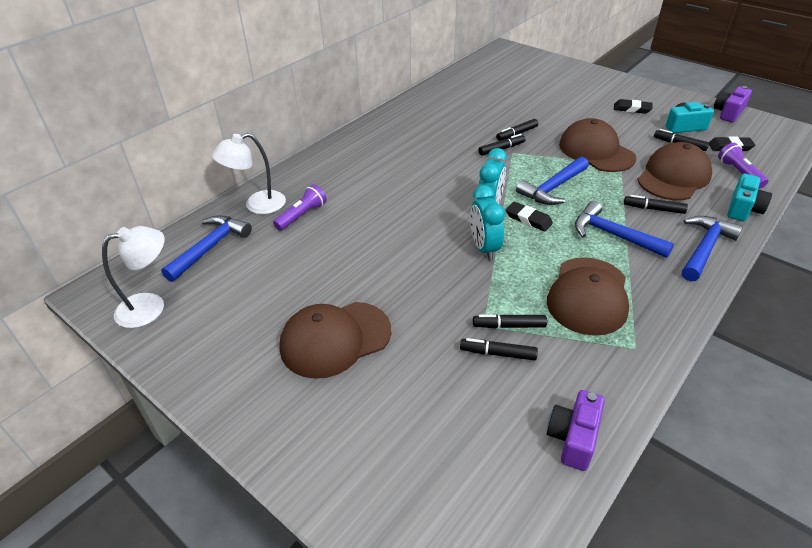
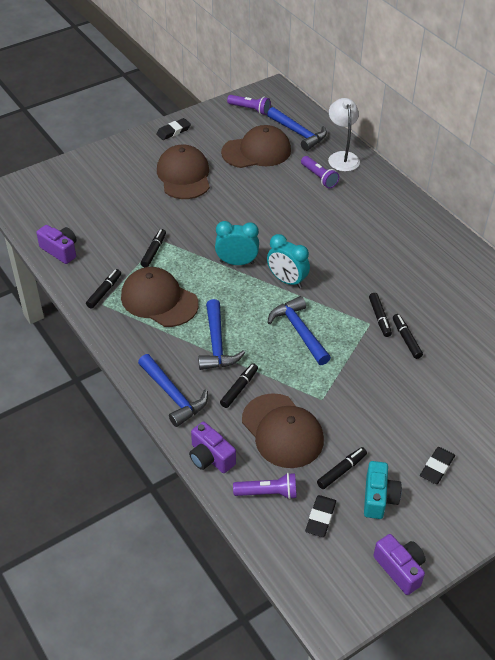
camera: 105 degrees right, 5 degrees up
white lamp [102,226,165,328] -> purple flashlight [227,95,271,115]
black marker [460,338,538,361] -> black marker moved to [86,269,121,309]
black eraser [506,202,553,232] -> black eraser moved to [156,118,191,140]
brown cap [559,118,636,172] -> brown cap moved to [221,125,291,168]
blue hammer [575,201,674,258] -> blue hammer turned 120 degrees clockwise [198,299,245,370]
turquoise camera [727,174,772,221] -> purple camera [189,422,236,473]

